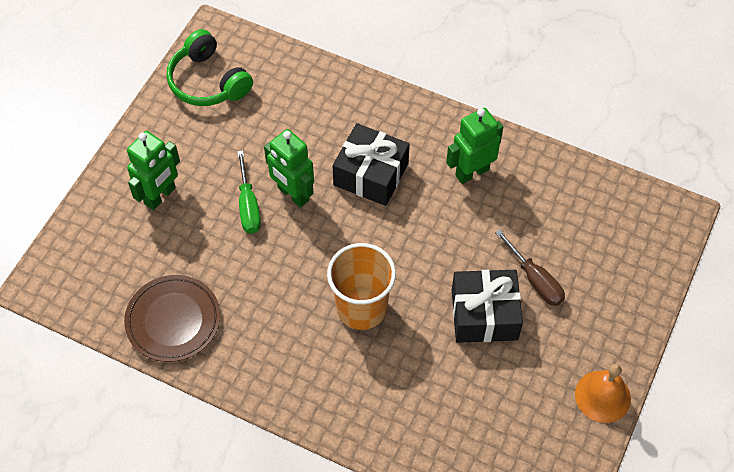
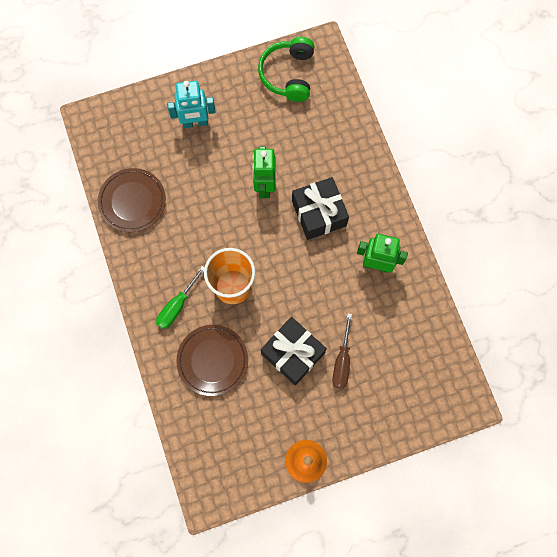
camera: 45 degrees right, 15 degrees up
green robot [127,131,180,210] -> turquoise robot [167,81,216,128]
green screwdriver [237,150,261,234] -> green screwdriver moved to [156,266,205,329]
none -> brown plate [176,325,248,396]

